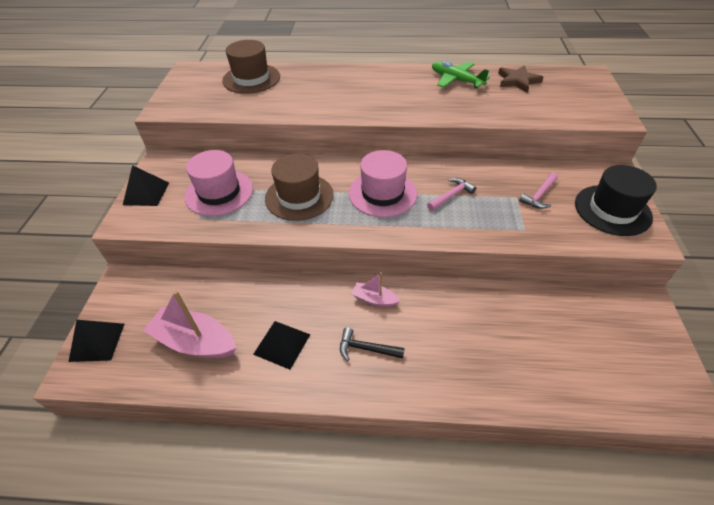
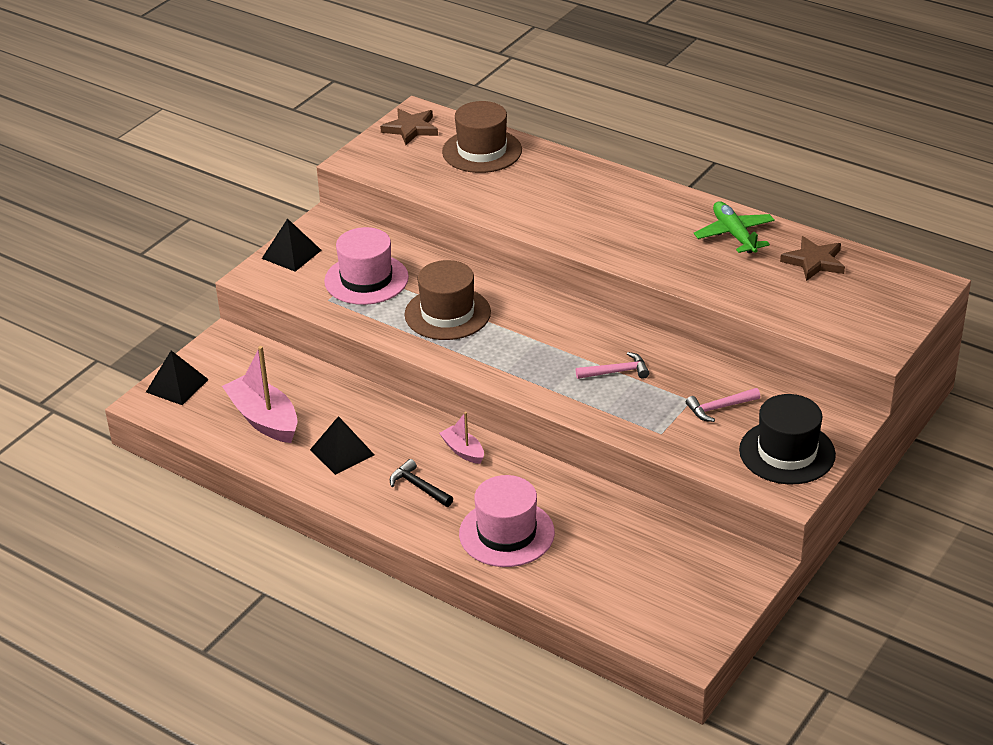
camera: 30 degrees right, 10 degrees down
pink hat [349,150,417,217] -> pink hat moved to [459,475,555,567]
none -> brown star [380,108,438,145]

